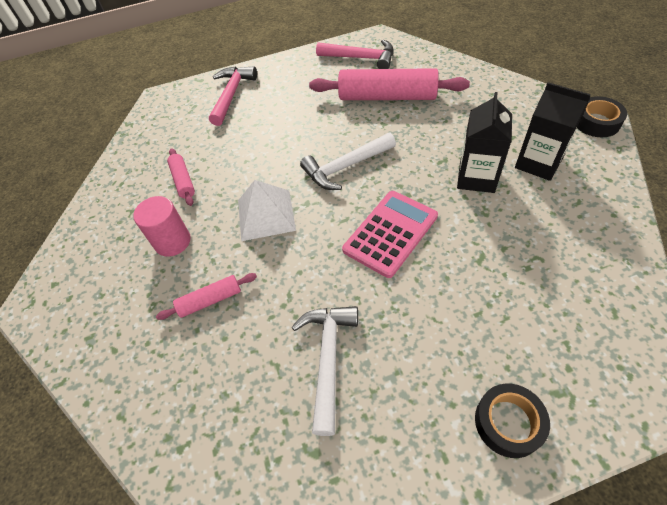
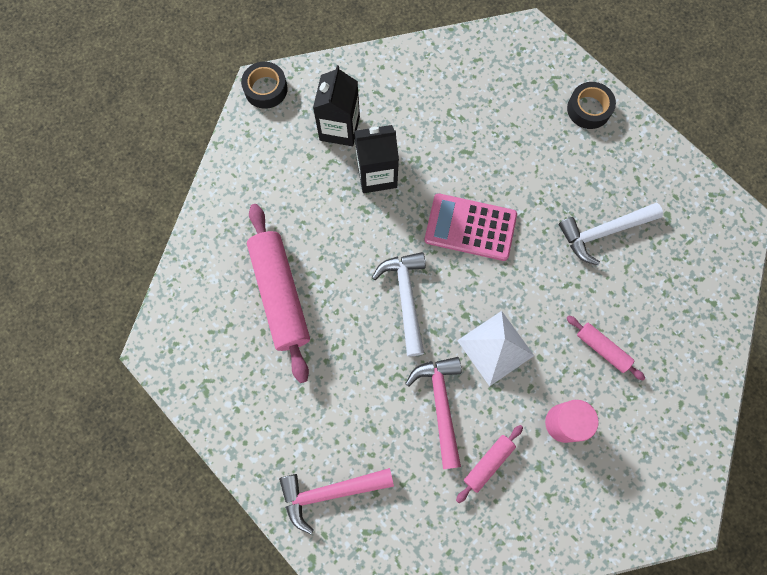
camera: 120 degrees left, 20 degrees up
white hammer [300,133,396,190] -> white hammer turned 135 degrees counterclockwise [372,252,426,356]
pink hammer [316,39,393,69] -> pink hammer moved to [405,357,461,469]

